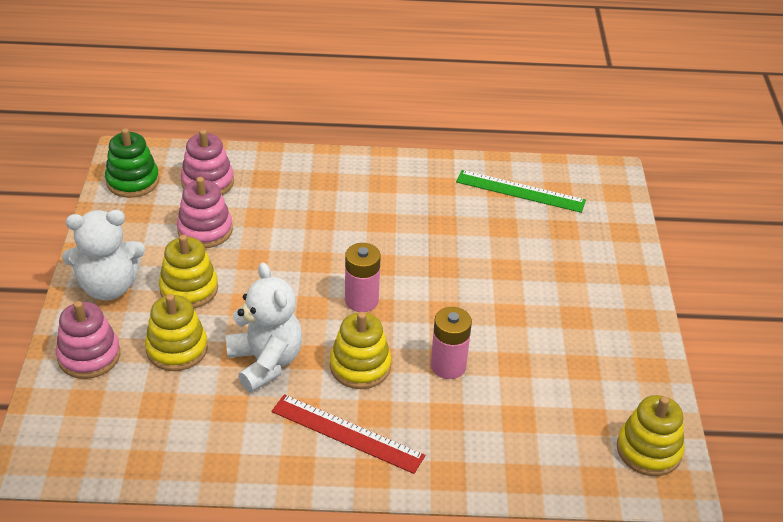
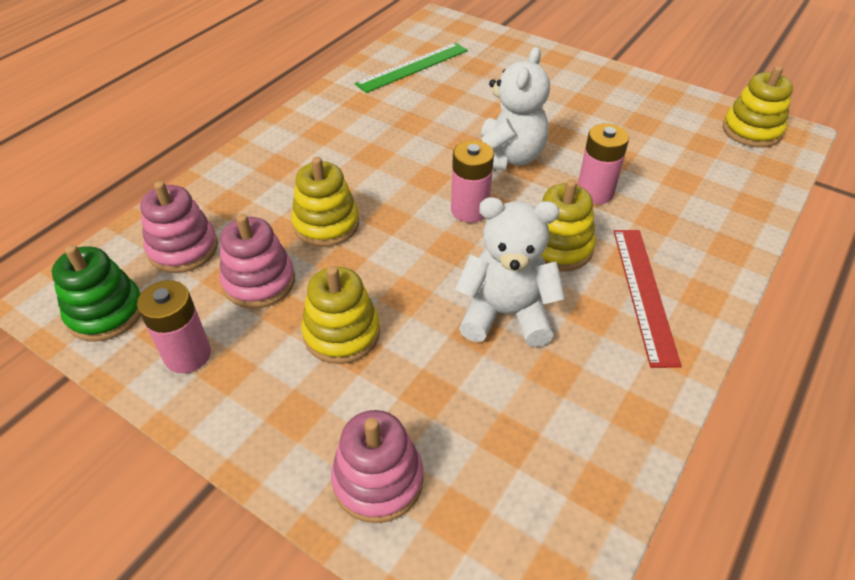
camera: 55 degrees left, 5 degrees up
white teddy bear [62,210,145,300] -> white teddy bear moved to [481,47,550,170]
yellow stacking toy [145,294,208,371] -> yellow stacking toy moved to [291,157,359,247]
red ruler [272,394,425,474] -> red ruler turned 60 degrees counterclockwise [614,230,682,368]
none -> pink battery [137,280,211,373]

